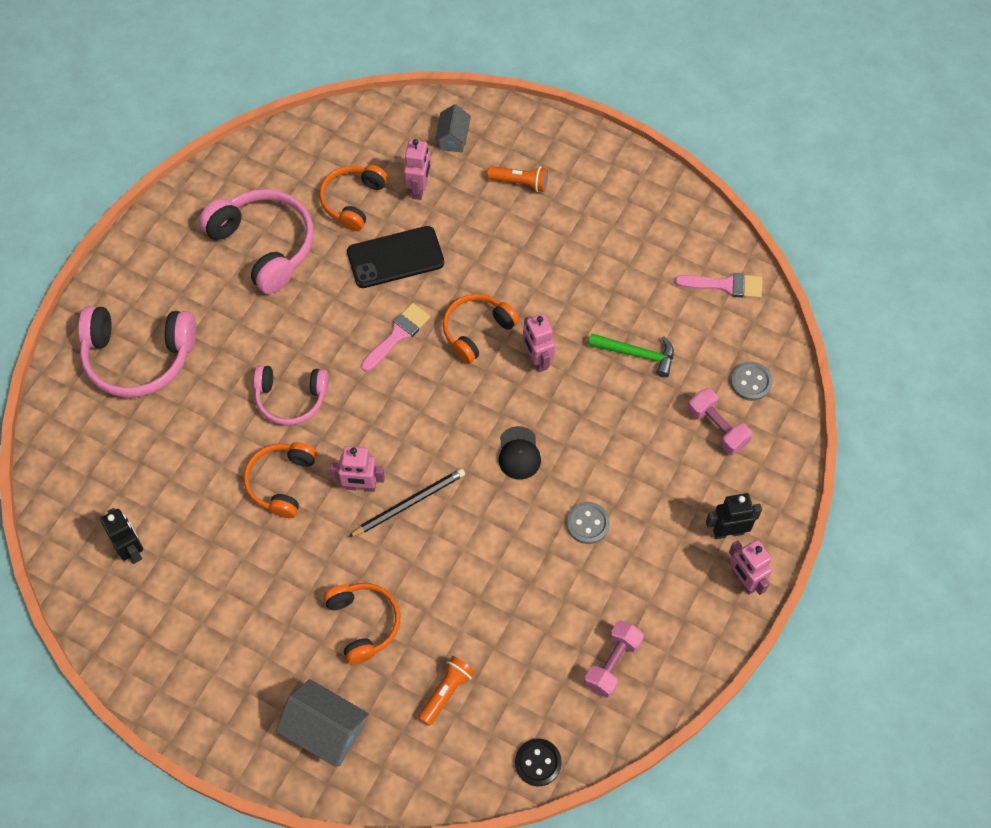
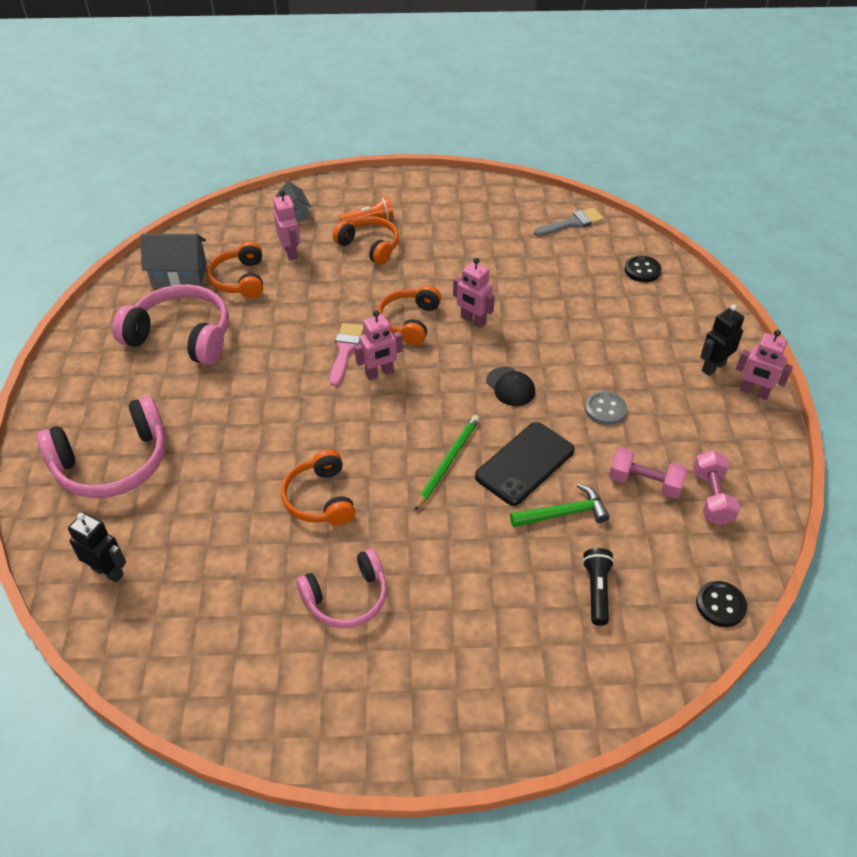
camera: 30 degrees left, 15 degrees down
black robot [100,508,143,564] -> black robot moved to [68,512,126,583]
pink headphones [254,365,329,425] -> pink headphones moved to [296,549,387,628]
grey house [276,679,369,767] -> grey house moved to [141,234,207,287]
orange headphones [323,583,400,665] -> orange headphones moved to [333,217,399,265]
pink robot [330,446,385,492] -> pink robot moved to [354,310,403,380]
black phone [347,226,444,288] -> black phone moved to [475,422,575,506]
black pencil [348,468,465,537] -> green pencil [414,415,480,511]
orange flashlight [418,656,475,726] -> black flashlight [582,548,614,626]
green hammer [588,333,674,378] -> green hammer moved to [510,484,610,527]
pink brush [675,273,762,298] -> grey brush [534,208,604,236]
pink dumbbell [688,388,752,455] -> pink dumbbell moved to [609,447,687,499]
grey button [731,362,773,401] -> black button [625,255,662,282]

